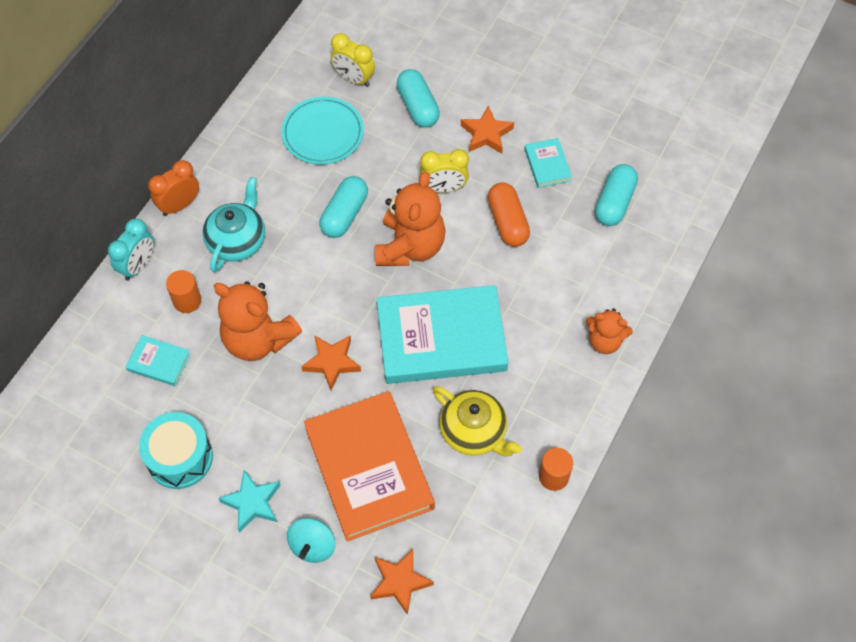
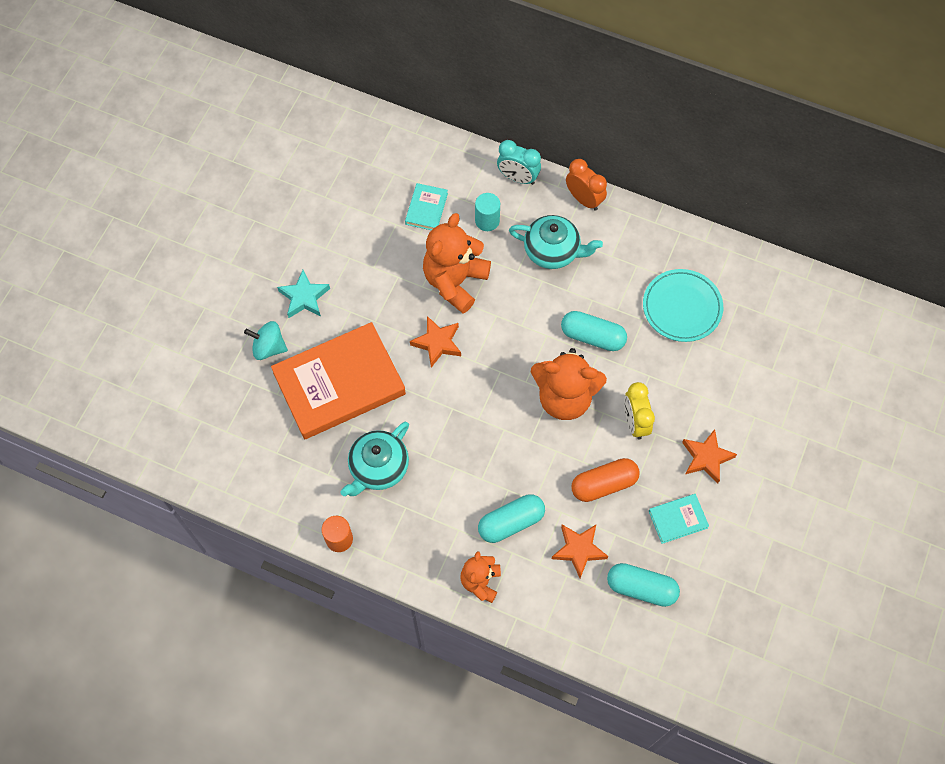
camera: 85 degrees right, 5 degrees up
turquoise drum [139,412,213,489] -> none
orange cylinder [166,270,201,313] -> turquoise cylinder [475,193,500,231]
yellow clock [331,33,375,87] -> none
orange star [370,549,434,615] -> orange star moved to [552,525,609,578]
turquoise book [377,285,508,384] -> none
turquoise capsule [397,69,440,128] -> turquoise capsule moved to [478,494,545,543]
yellow teapot [433,386,522,457] -> turquoise teapot [341,422,409,496]

